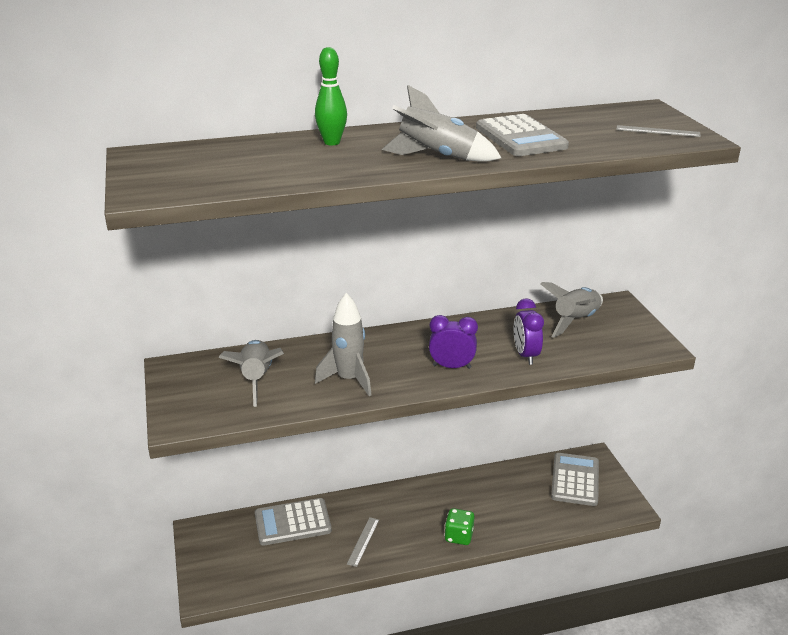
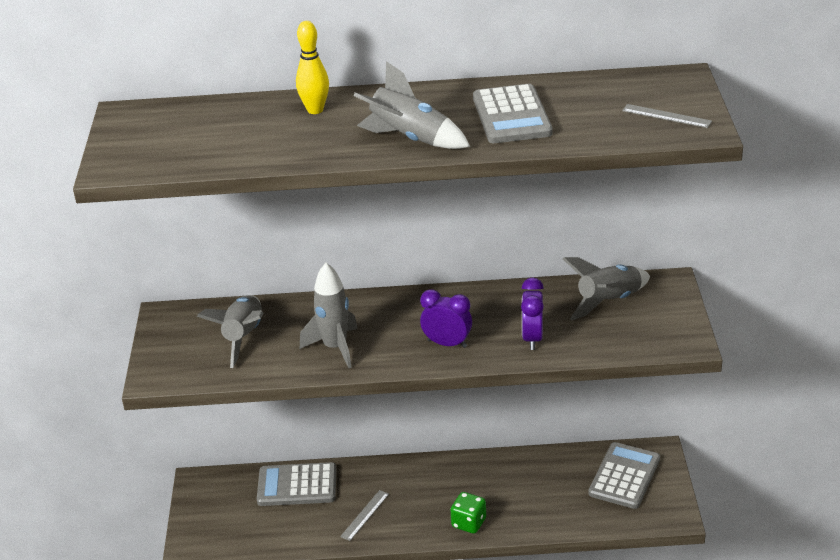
camera: 15 degrees right, 5 degrees up
green bowling pin [315,47,347,145] -> yellow bowling pin [296,21,329,114]

